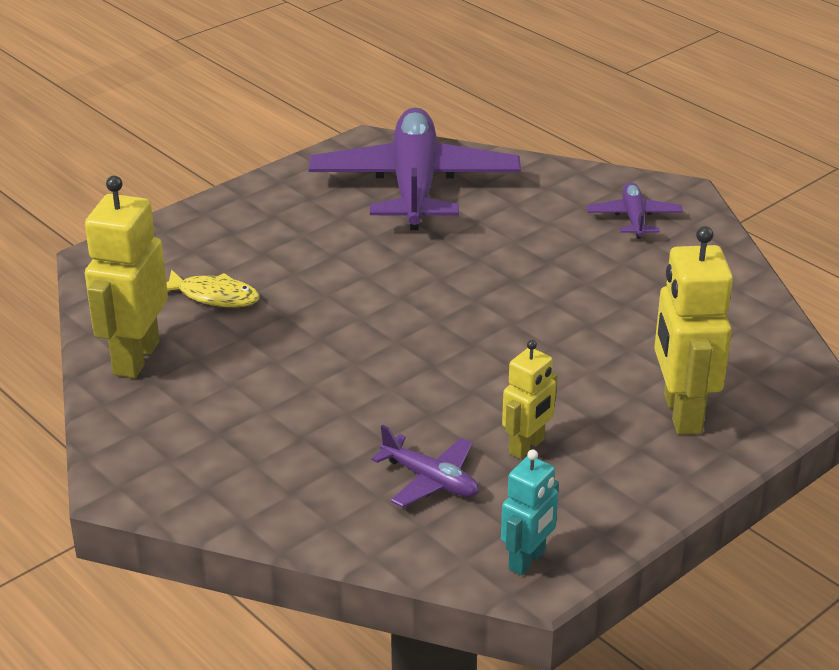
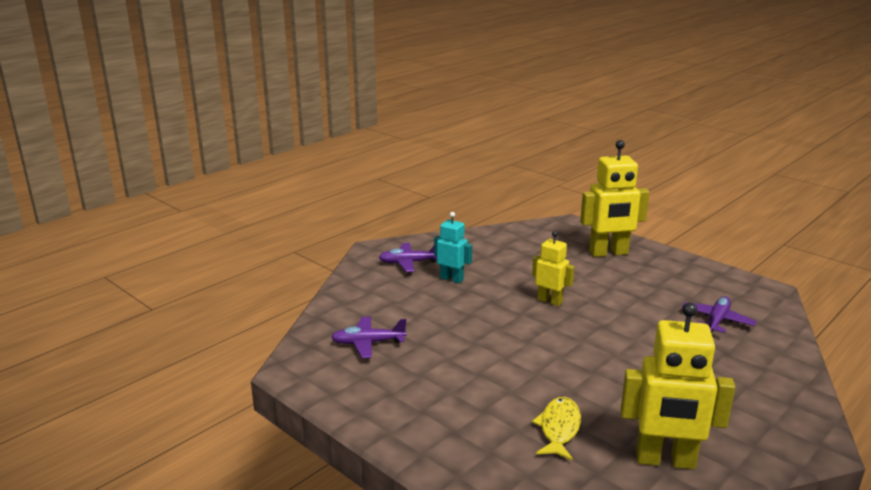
camera: 95 degrees left, 10 degrees down
purple plane [309,108,521,230] -> purple plane [331,316,407,358], size x0.44
turquoise robot [501,449,559,576] -> turquoise robot moved to [434,212,472,283]
yellow robot [502,340,558,459] -> yellow robot moved to [532,231,574,306]

